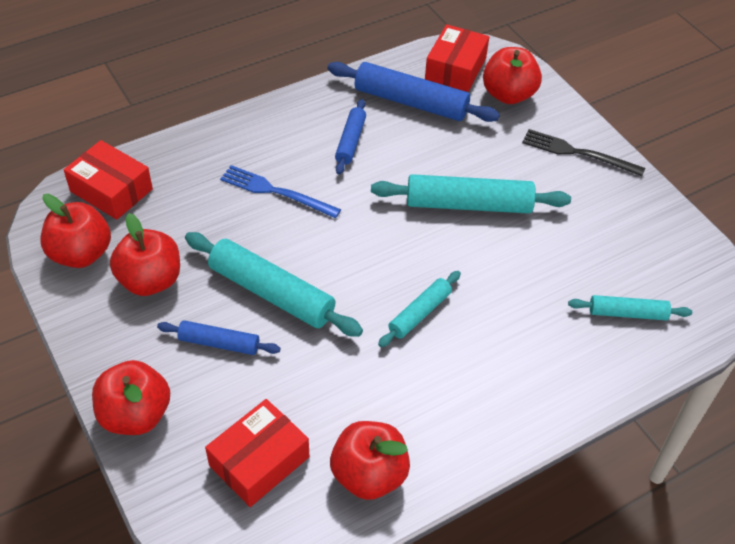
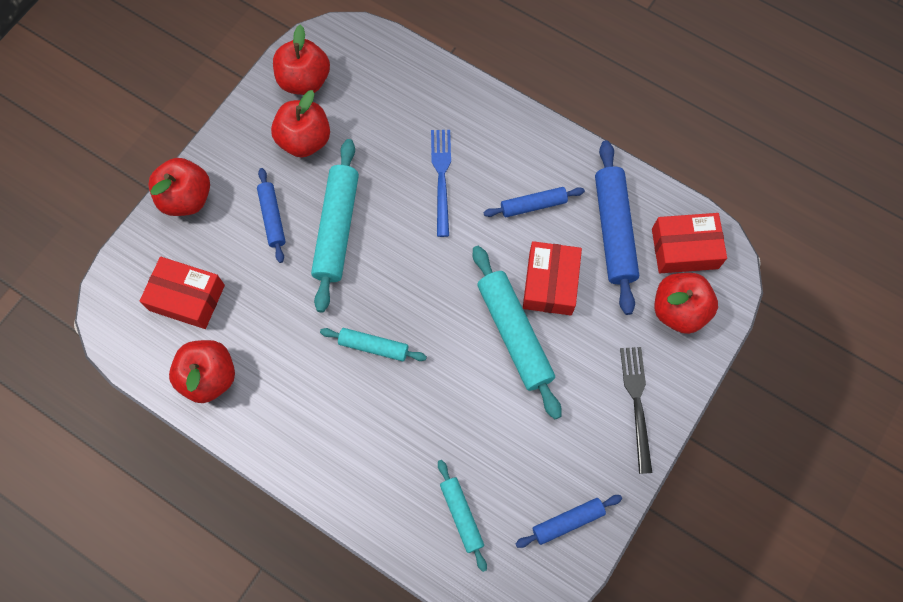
camera: 65 degrees right, 20 degrees up
red box [64,140,153,220] -> red box moved to [523,241,582,315]
none -> blue rolling pin [515,495,622,548]

